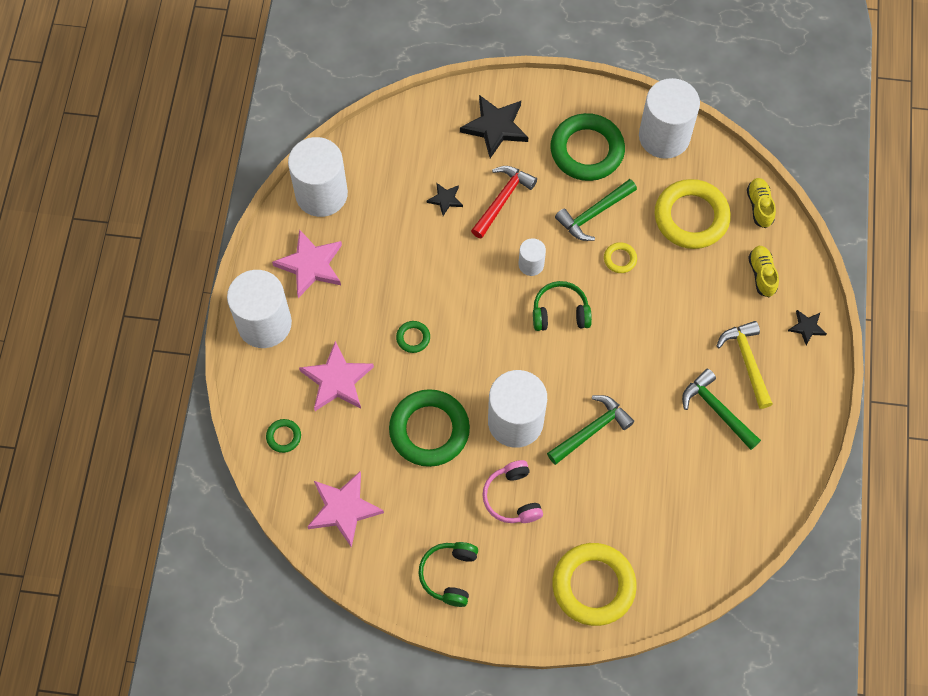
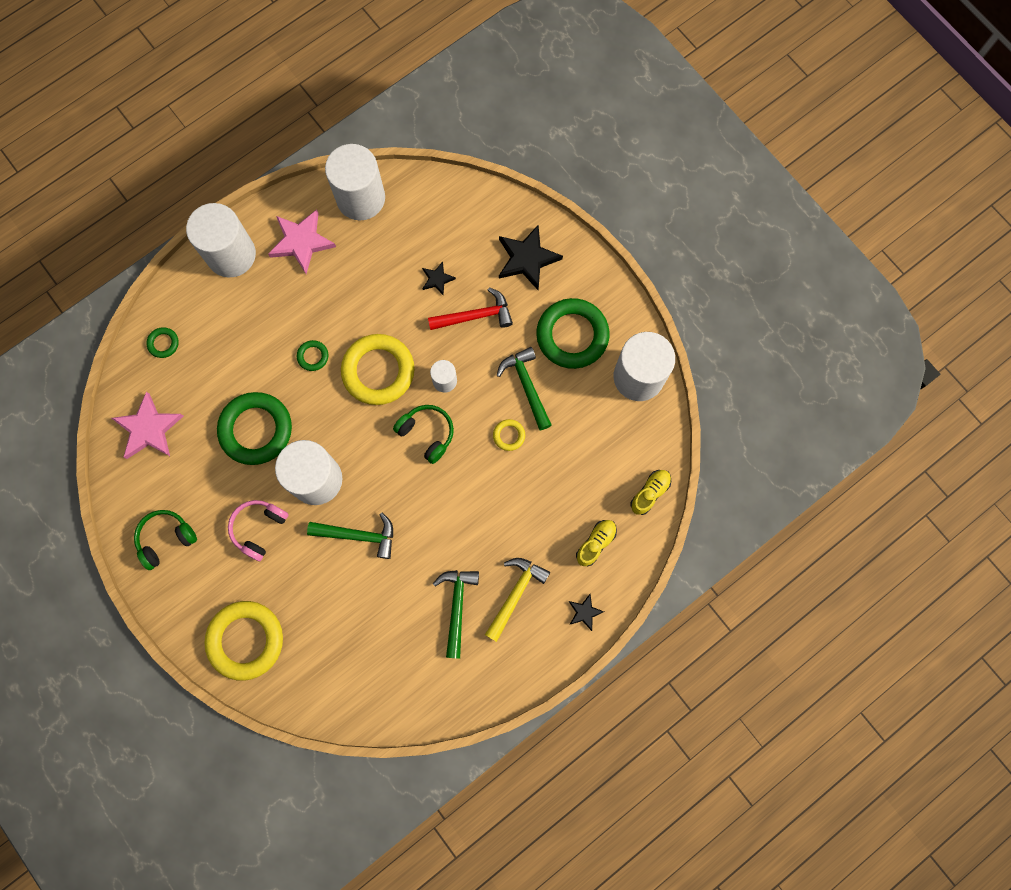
camera: 45 degrees right, 10 degrees up
pink star [299,341,374,411] -> none
green hammer [555,179,637,241] -> green hammer turned 60 degrees clockwise [497,347,552,431]
yellow ring [655,179,731,249] -> yellow ring moved to [341,334,415,405]

